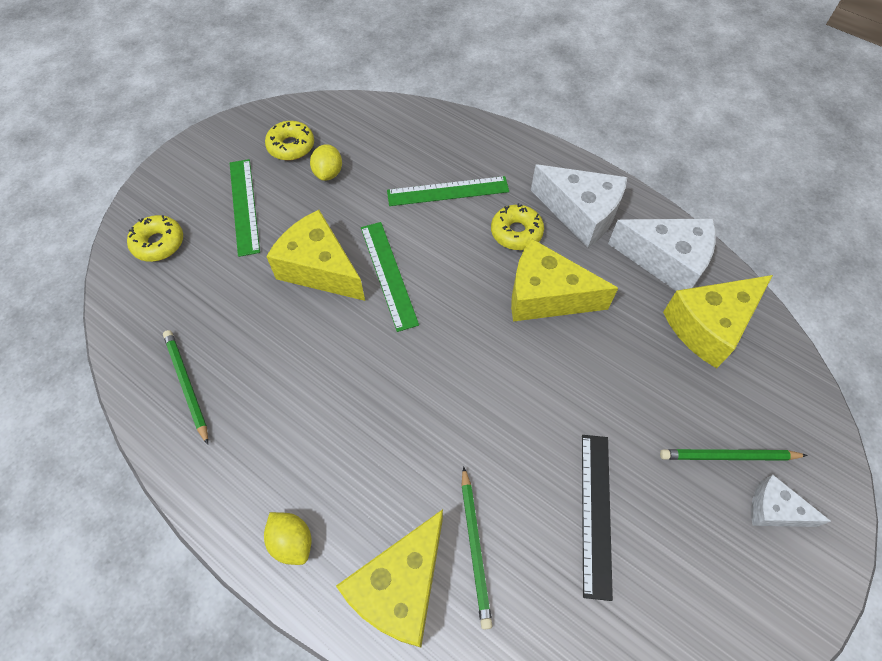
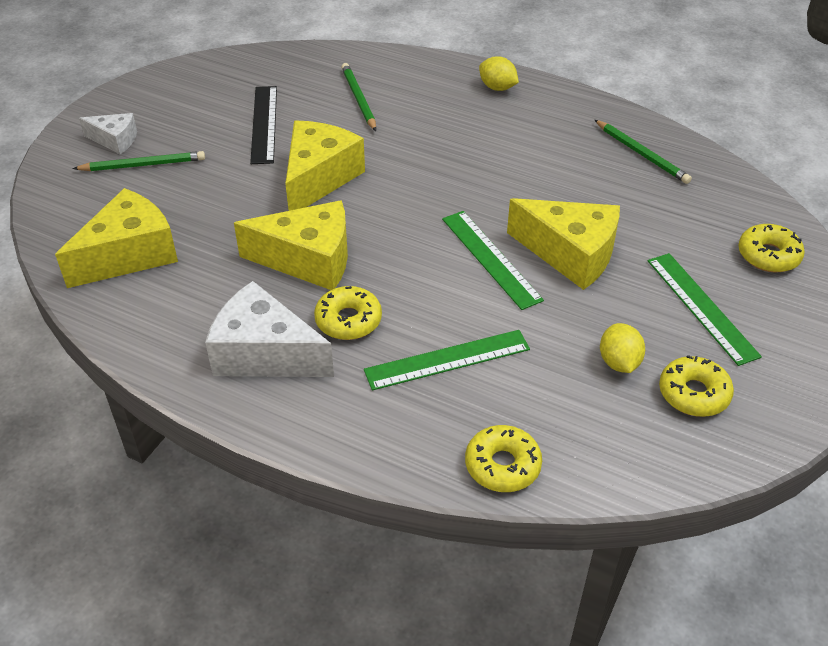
camera: 170 degrees right, 15 degrees down
yellow cheese [336,509,443,647] -> yellow cheese moved to [285,121,365,211]
white cheese [608,218,716,291] -> none
none -> yellow donut [465,425,542,492]

